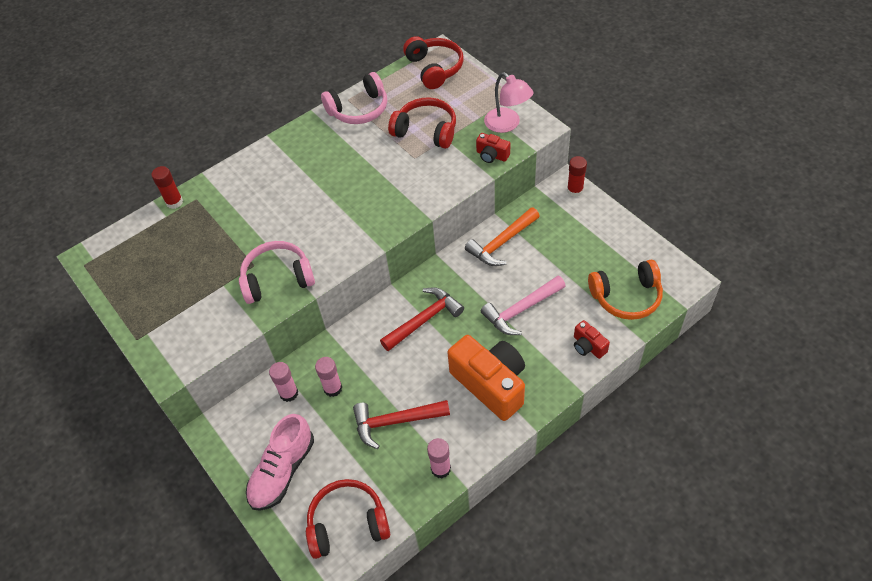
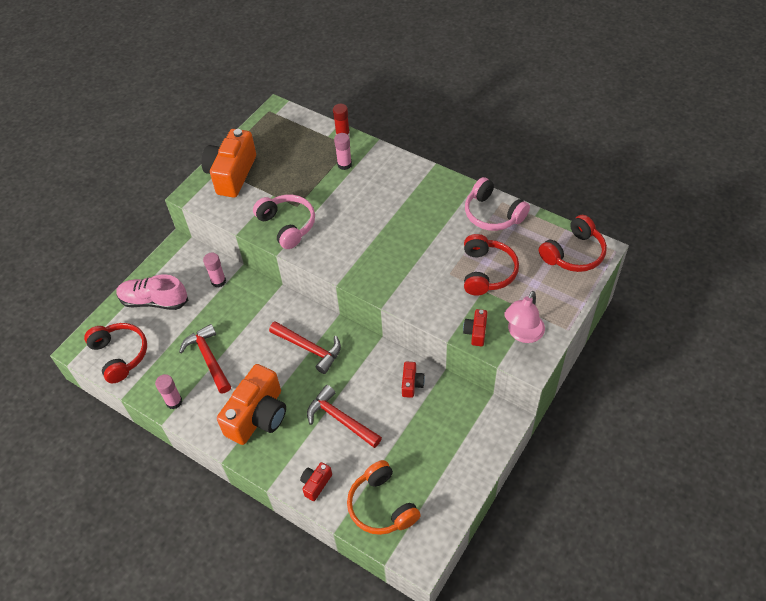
camera: 70 degrees right, 0 degrees up
pink glue stick [315,357,342,397] -> pink glue stick moved to [334,133,352,170]
orange hammer [465,207,540,266] -> red camera [402,361,425,398]
pink hammer [481,276,565,335] -> red hammer [307,385,382,448]
red glue stick [567,156,587,197] -> none
none -> orange camera [201,129,256,198]

